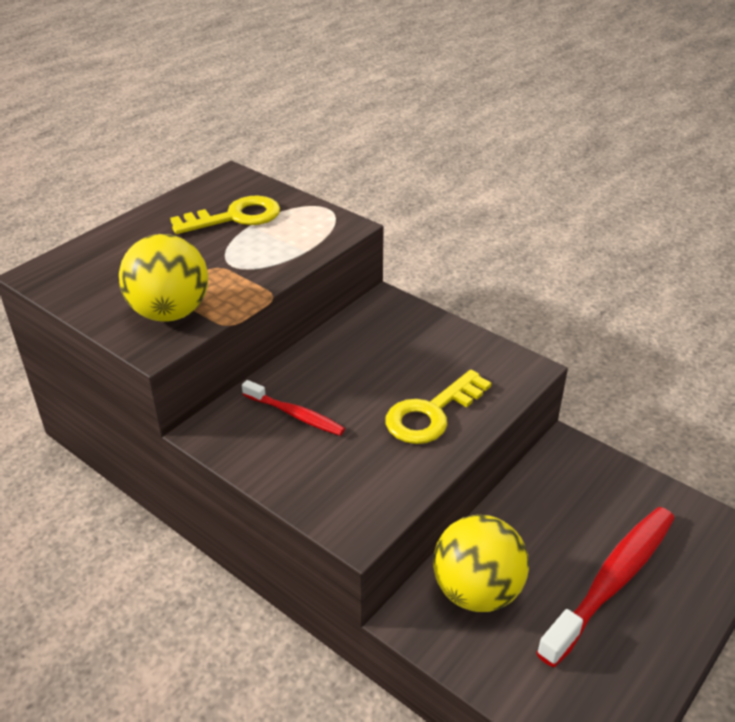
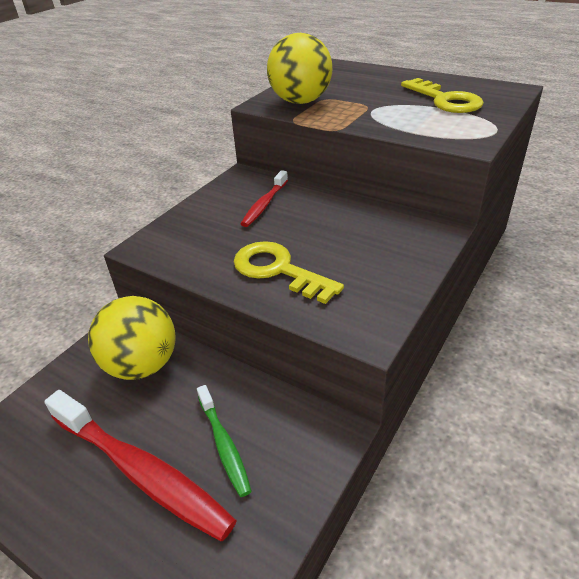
camera: 85 degrees right, 0 degrees up
none -> green toothbrush [197,385,252,497]

